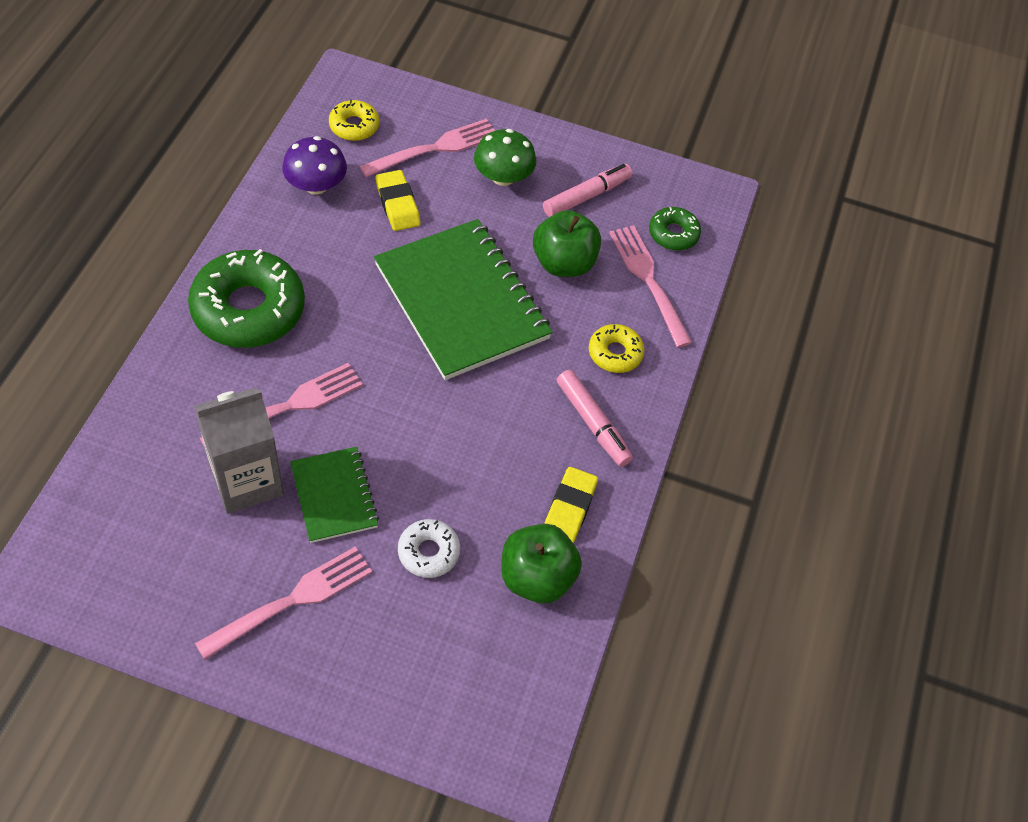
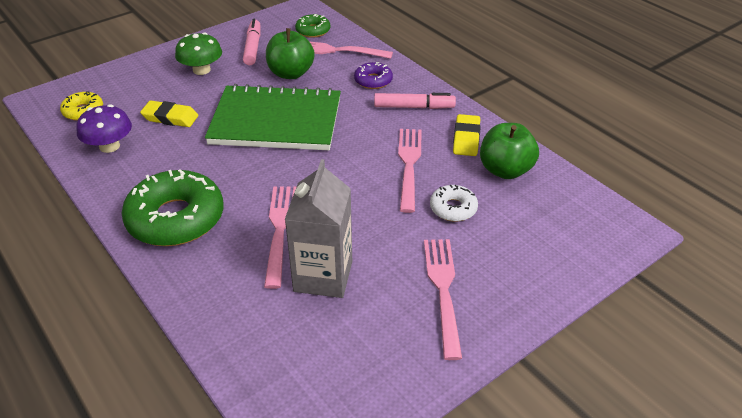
camera: 50 degrees left, 15 degrees down
green notebook [290,447,379,543] -> none
pink fork [360,118,495,177] -> pink fork moved to [398,129,422,213]
yellow eraser [544,467,598,543] -> yellow eraser turned 45 degrees clockwise [453,114,481,156]
yellow donut [589,324,645,373] -> purple donut [354,62,393,89]

